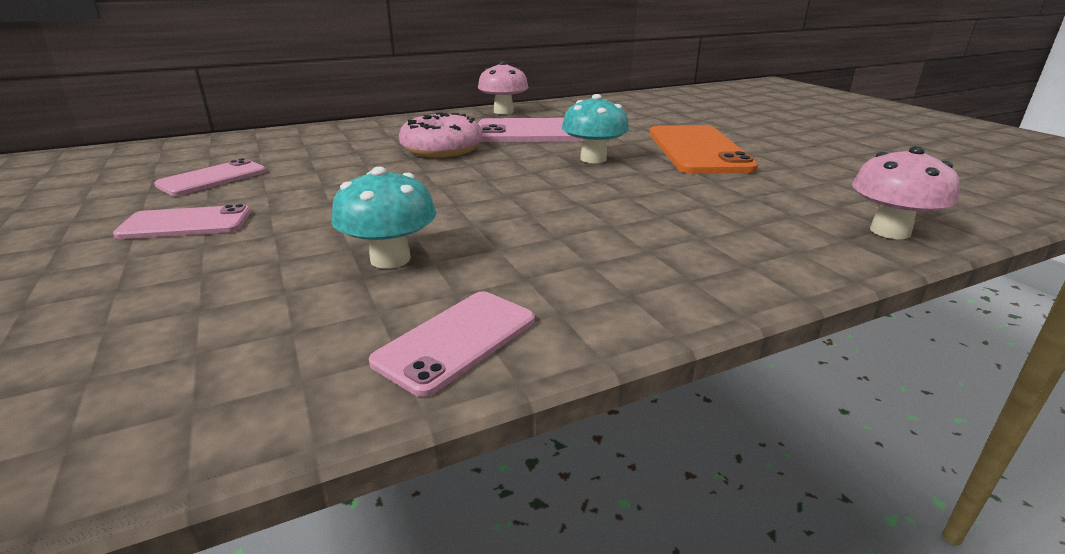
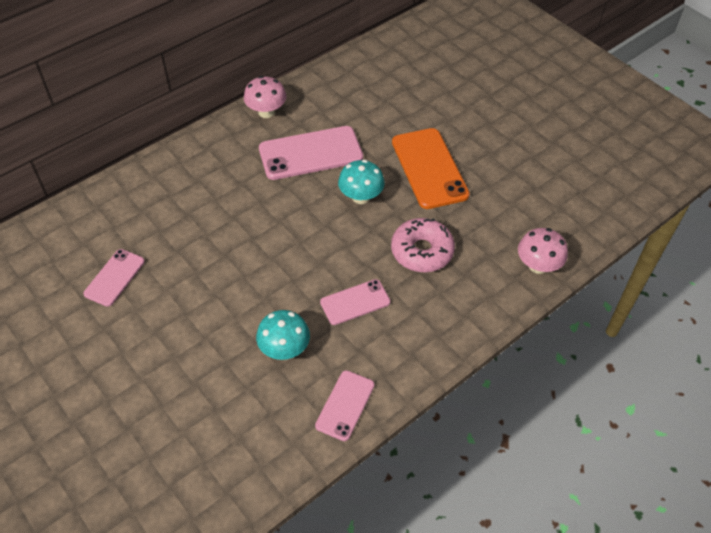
camera: 15 degrees left, 25 degrees up
pink phone [113,204,251,239] -> pink phone moved to [320,279,390,325]
pink donut [399,112,482,157] -> pink donut moved to [391,218,455,272]

